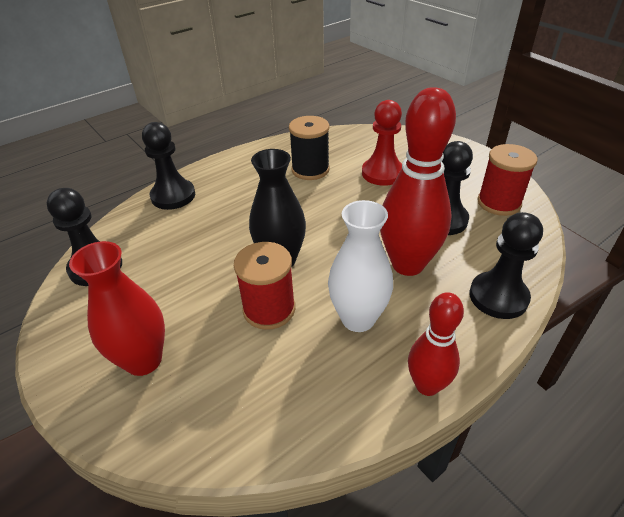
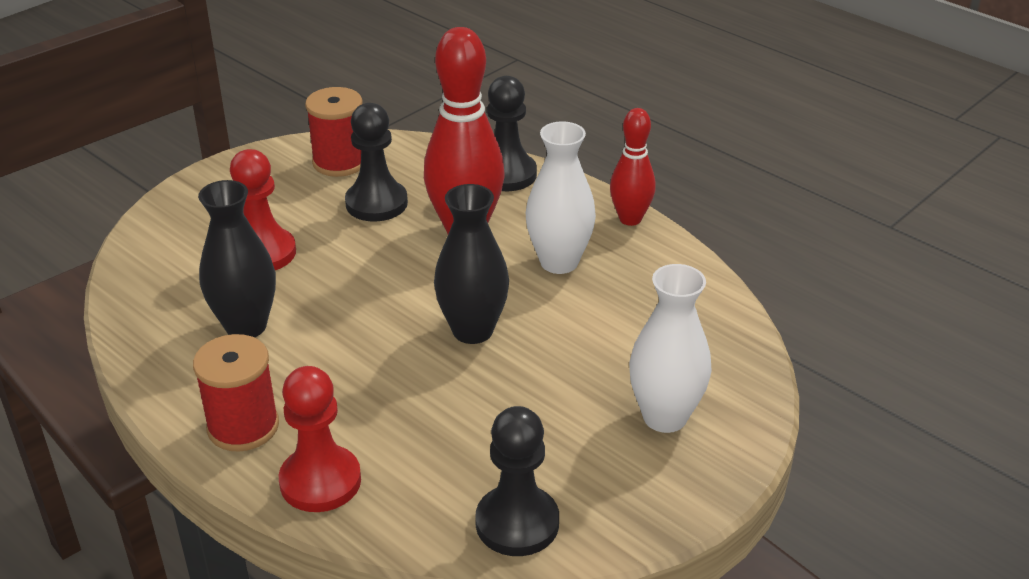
camera: 100 degrees left, 5 degrees down
red vase [69,241,165,376] -> white vase [629,264,712,433]
black pawn [142,122,195,210] -> red pawn [279,366,361,512]
red spool [234,242,295,330] -> red spool moved to [193,334,279,452]
black spool [289,116,330,180] -> black vase [198,180,276,337]

